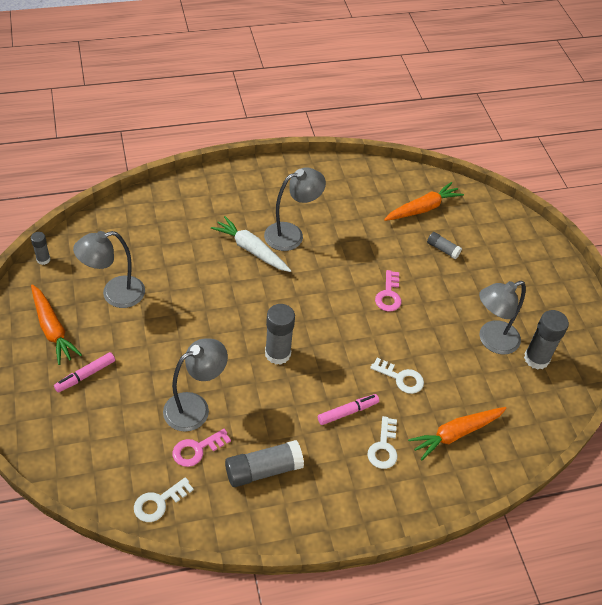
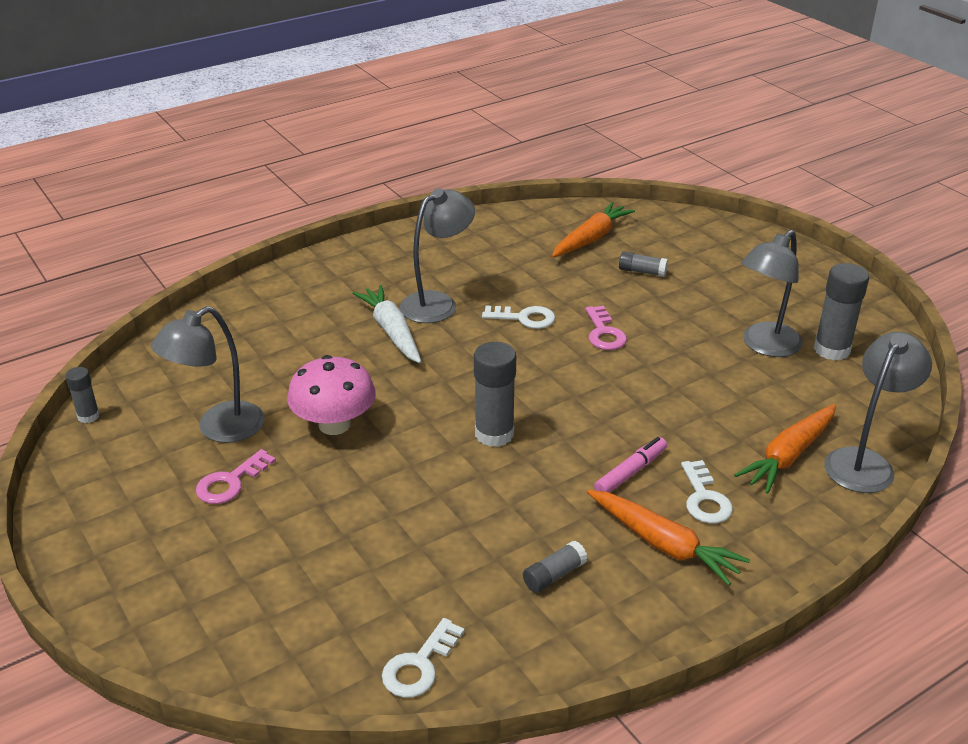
camera: 15 degrees left, 15 degrees down
orange carrot [31,284,82,365] -> orange carrot moved to [587,490,750,586]
pink marker [54,352,115,393] -> none
grey lamp [163,338,228,432] -> grey lamp moved to [824,332,932,493]
pink key [173,429,231,467] -> pink key moved to [196,449,276,504]
white carrot [211,216,291,272] -> white carrot turned 45 degrees clockwise [352,285,421,363]
grey glue stick [225,440,304,487] -> grey glue stick [523,541,588,593], size x0.55
white key [370,358,424,394] -> white key moved to [482,306,555,329]
none -> pink mushroom [287,355,376,435]

